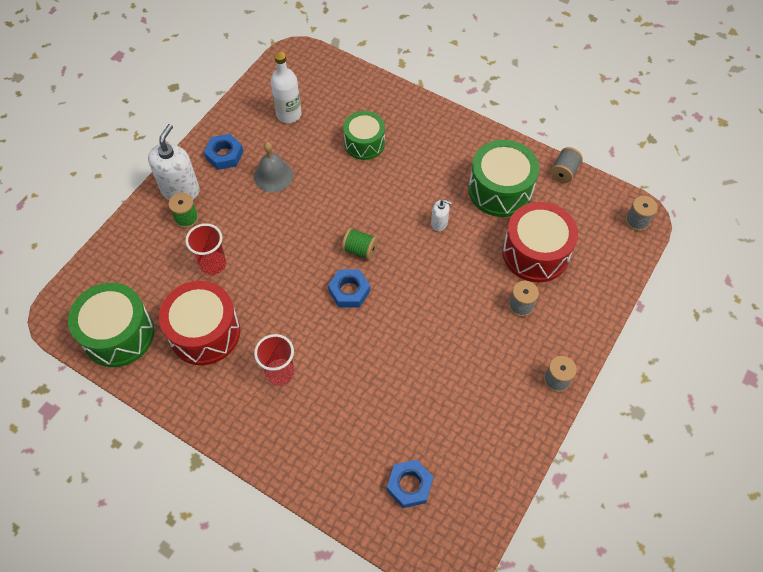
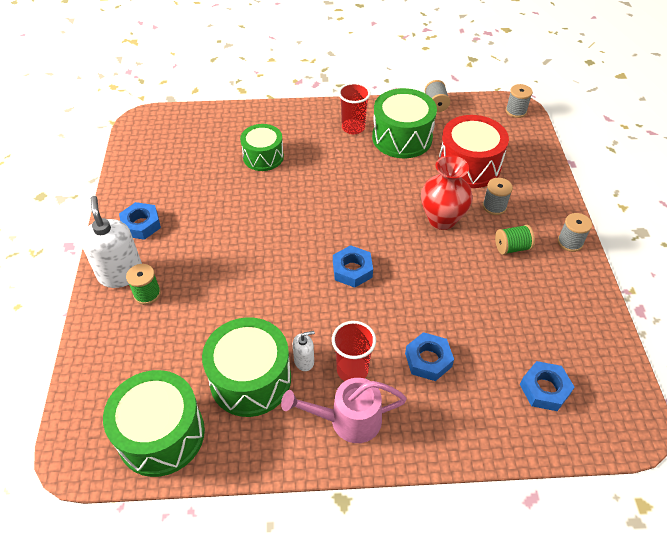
camera: 35 degrees left, 10 degrees down
red drum [159,281,240,365] -> green drum [202,317,291,417]
red cup [185,223,226,275] -> red cup moved to [338,83,371,134]
grey bell [254,142,293,192] -> none
white bottle [271,52,301,123] -> none
green spool [342,228,378,260] -> green spool moved to [495,225,535,255]
white soap dispenser [431,199,452,231] -> white soap dispenser moved to [293,331,315,371]
none -> pink watering can [281,378,407,443]
none -> blue nut [405,332,454,381]
none -> red vase [421,155,473,230]

